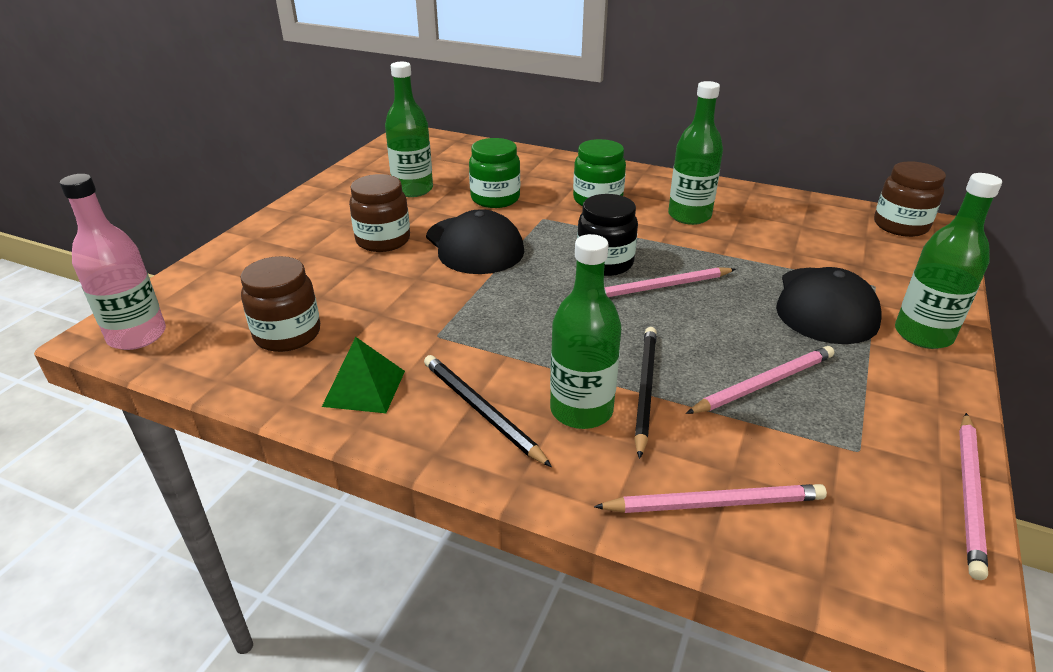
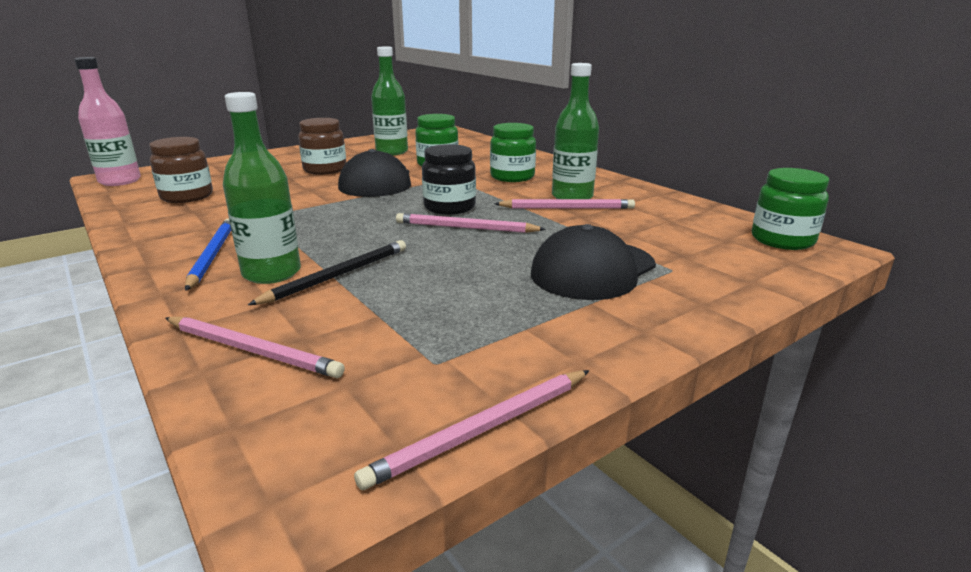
camera: 30 degrees right, 10 degrees down
green pyramid [322,337,405,413] -> none
black pencil [424,355,552,467] -> blue pencil [185,218,231,291]
pink pencil [686,346,834,414] -> pink pencil moved to [494,199,635,209]
brown jar [874,161,946,237] -> green jar [752,168,829,250]
green bottle [895,173,1002,349] -> none

